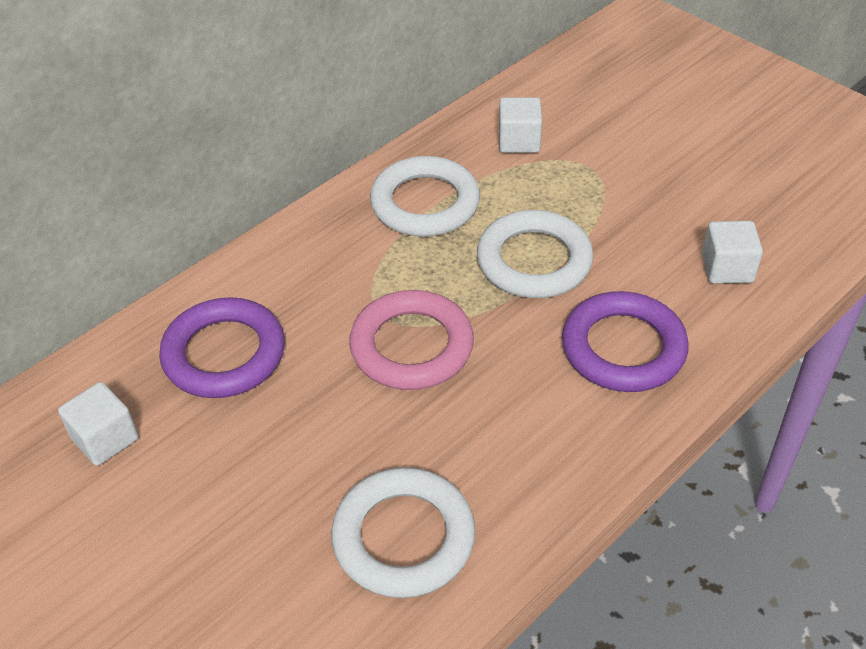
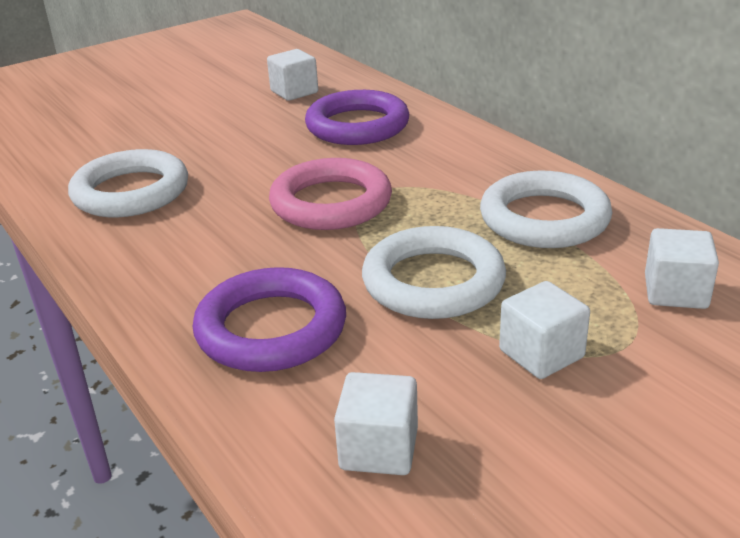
camera: 100 degrees right, 15 degrees down
none -> white cube [499,281,590,379]

